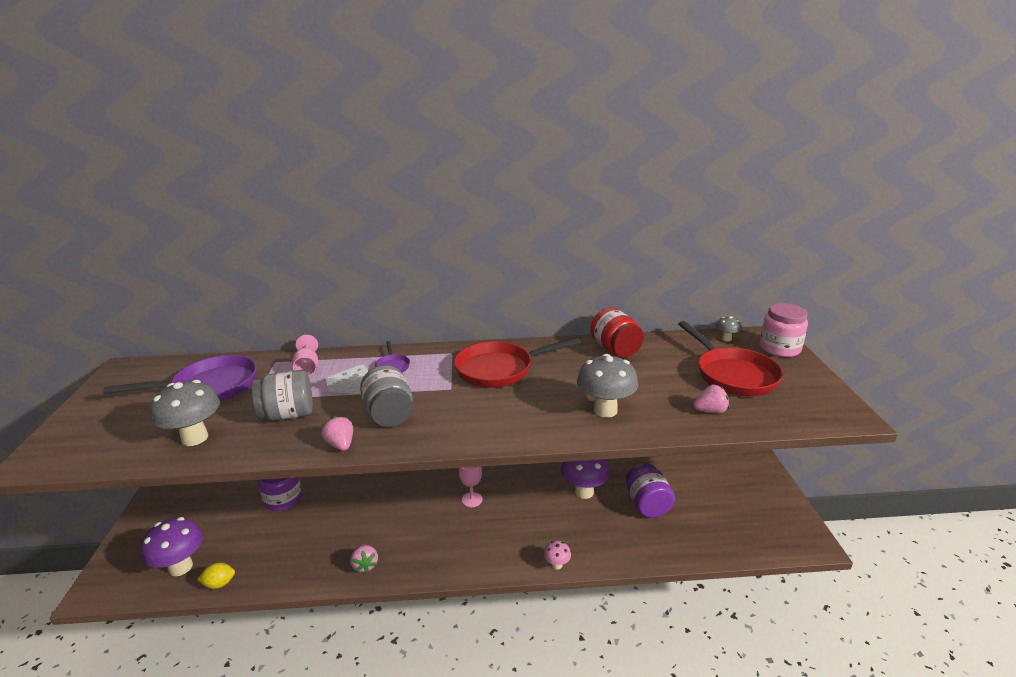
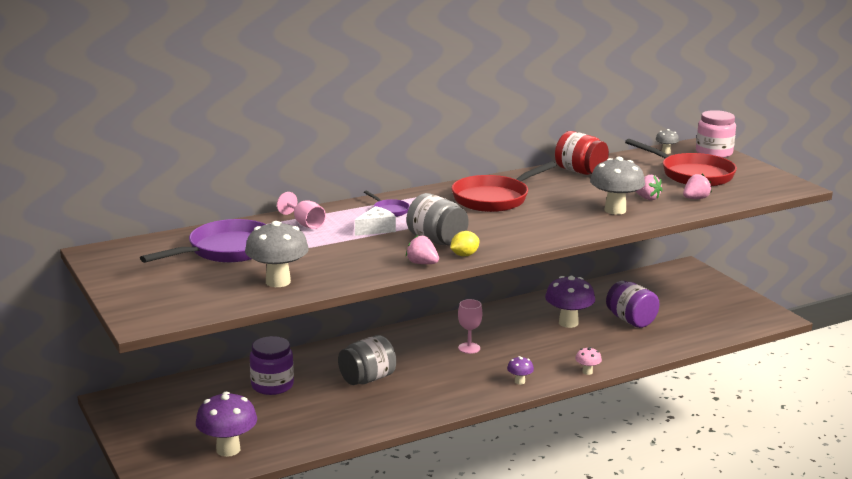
camera: 25 degrees left, 5 degrees down
yellow lemon [197,563,235,589] -> yellow lemon moved to [450,231,479,257]
grey jar [252,370,313,421] -> grey jar moved to [338,335,396,385]
pink strawberry [350,544,378,573] -> pink strawberry moved to [635,175,663,200]
none -> purple mushroom [507,356,534,385]

